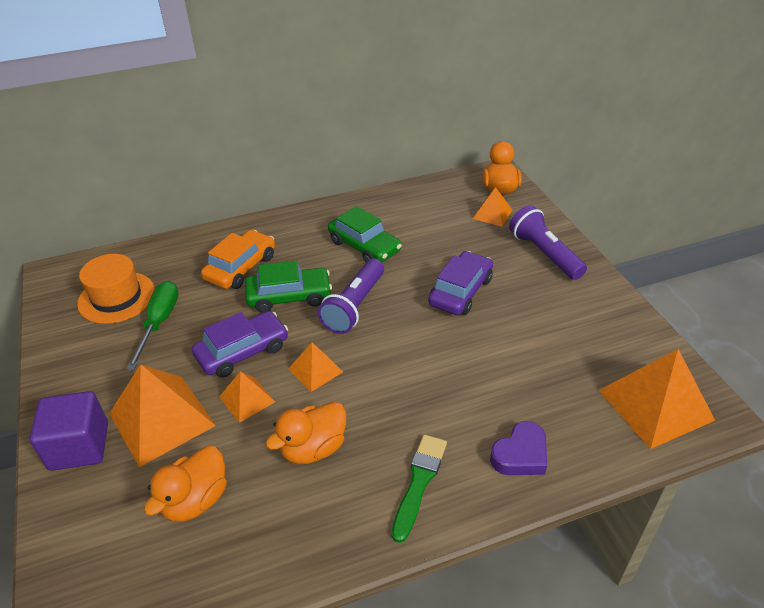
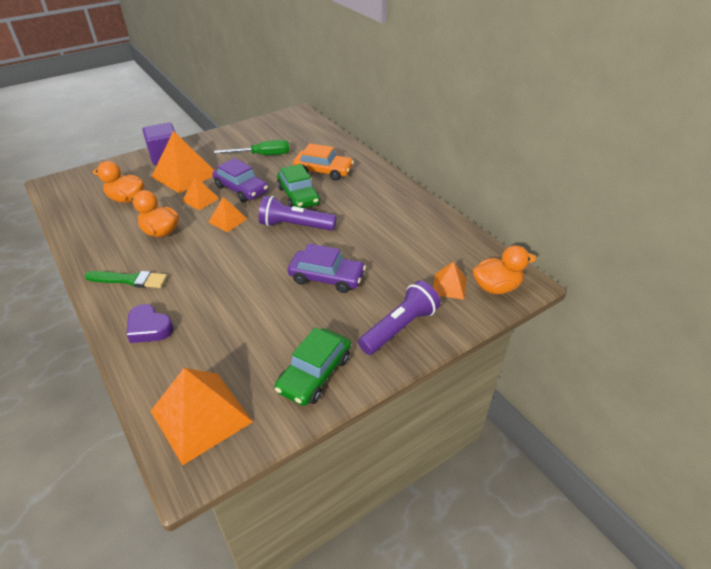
camera: 75 degrees right, 0 degrees up
orange hat [77,254,155,324] -> none
green car [328,206,402,262] -> green car moved to [275,328,351,406]

